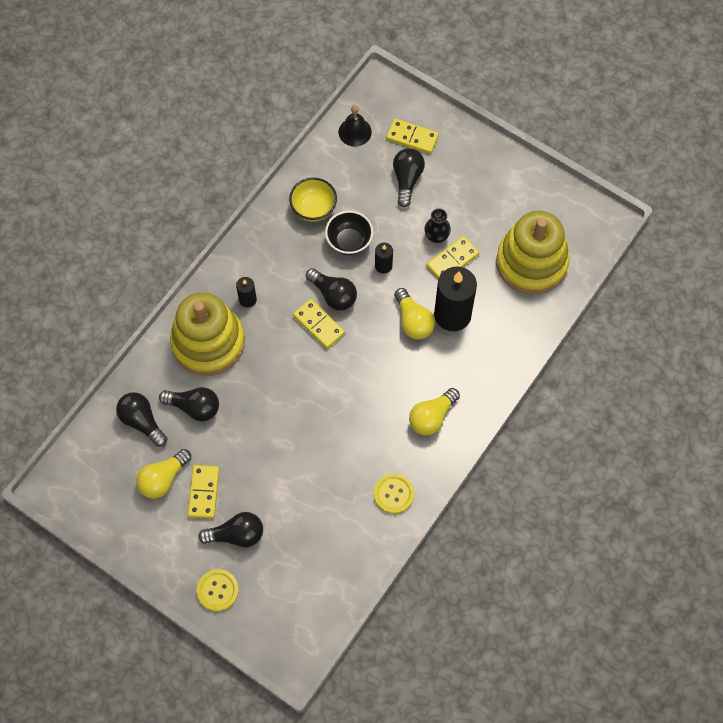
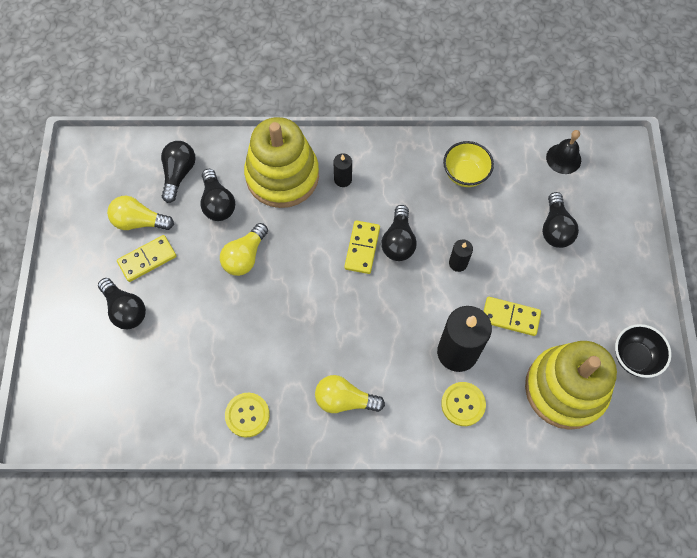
camera: 55 degrees right, 0 degrees up
yellow button [197,569,239,612] -> yellow button moved to [441,382,486,426]
black bowl [325,211,373,255] -> black bowl moved to [615,324,672,378]
yellow domino [386,119,439,154] -> none
black light bulb [393,148,425,208] -> black light bulb turned 120 degrees clockwise [542,192,579,248]
yellow light bulb [394,288,435,339] -> yellow light bulb moved to [220,223,268,276]
black vase [424,209,451,243] -> none

